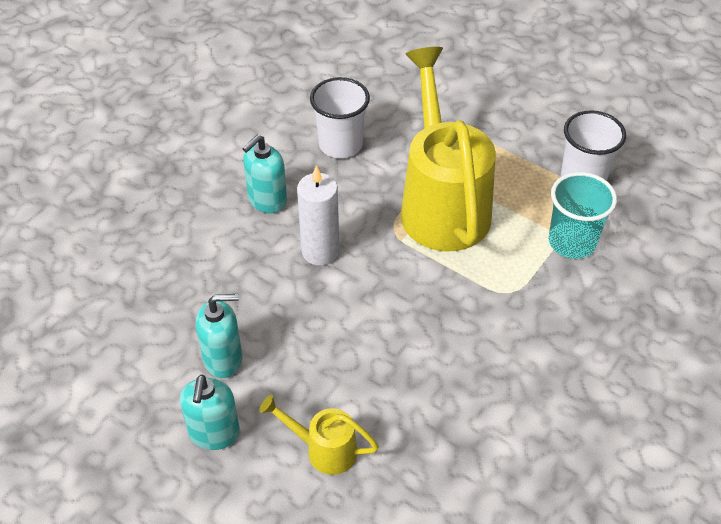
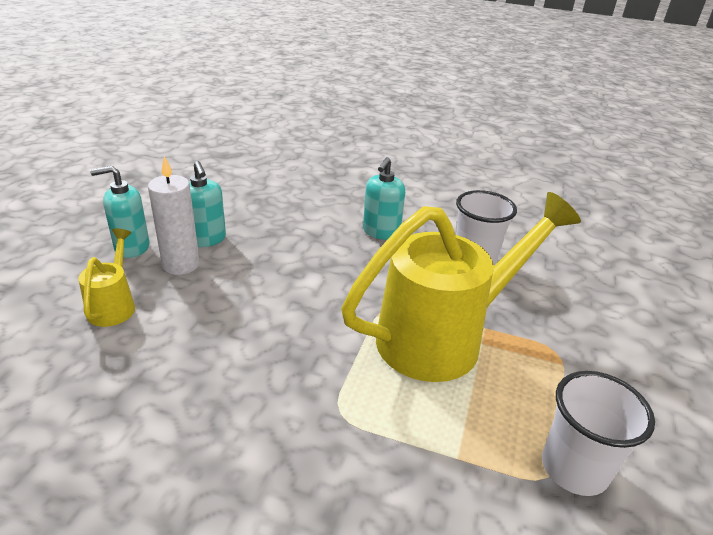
camera: 70 degrees right, 15 degrees down
turquoise soap dispenser [242,135,287,213] -> turquoise soap dispenser turned 90 degrees counterclockwise [363,157,405,240]
white candle [297,166,339,265] -> white candle moved to [148,156,200,275]
turquoise cup [548,172,617,259] -> none

